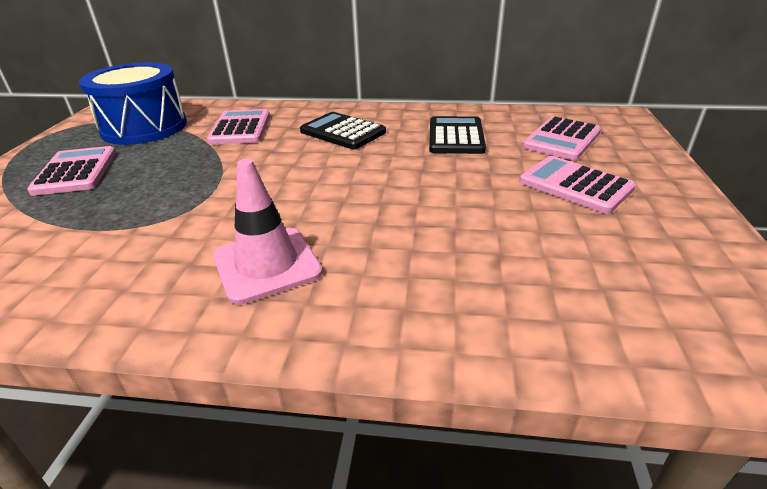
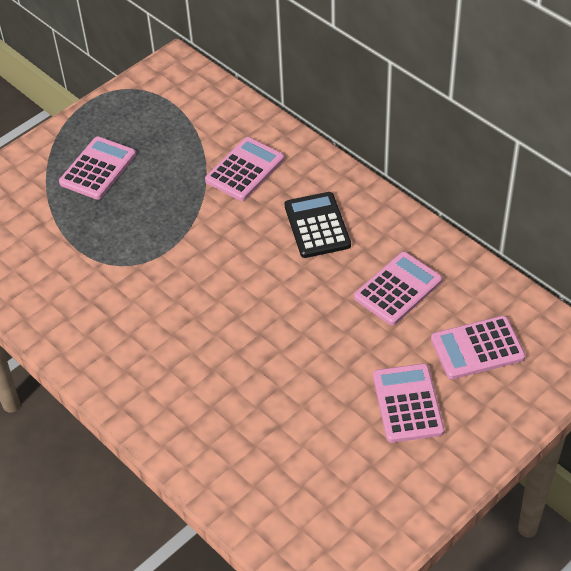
camera: 40 degrees right, 15 degrees up
blue drum [78,62,187,145] -> none
pink traffic cone [213,159,323,305] -> none
black calculator [429,116,486,154] -> pink calculator [354,252,442,325]

